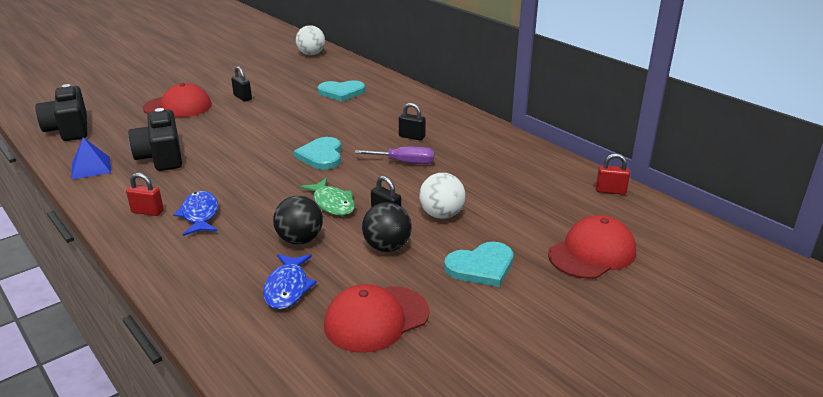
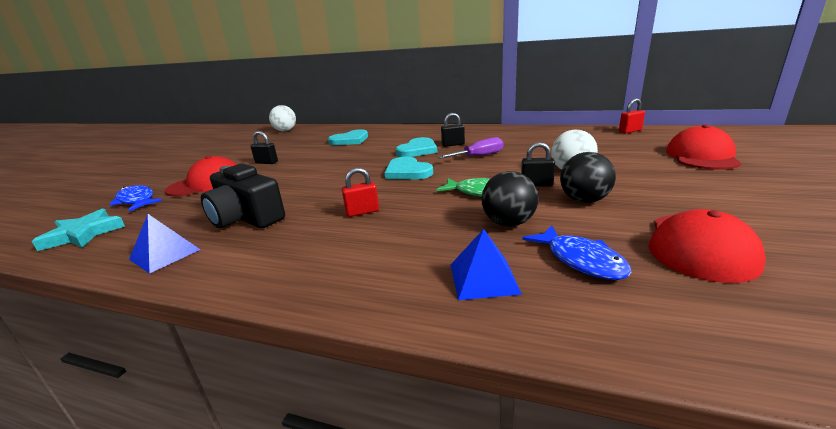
camera: 30 degrees left, 5 degrees down
black camera [35,84,87,141] -> turquoise star [32,209,125,251]
red padlock [126,173,164,216] -> red padlock moved to [342,168,379,217]
blue fish [173,191,218,236] -> blue fish moved to [110,185,162,211]
turquoise heart [444,241,513,287] -> turquoise heart moved to [396,137,438,157]
none -> blue pyramid [451,229,522,300]

